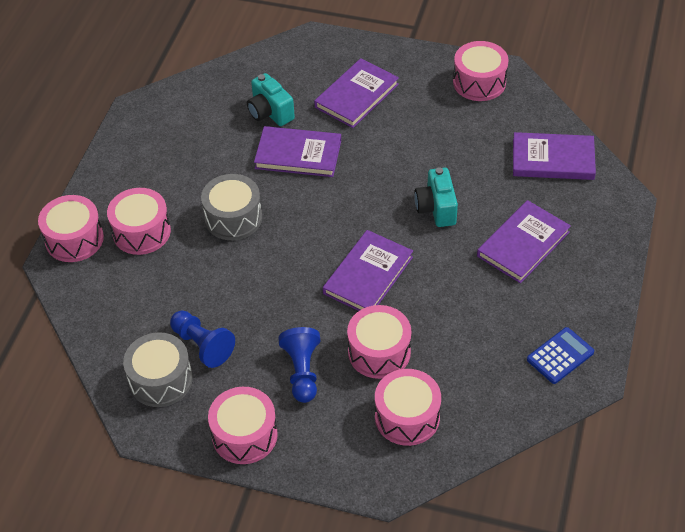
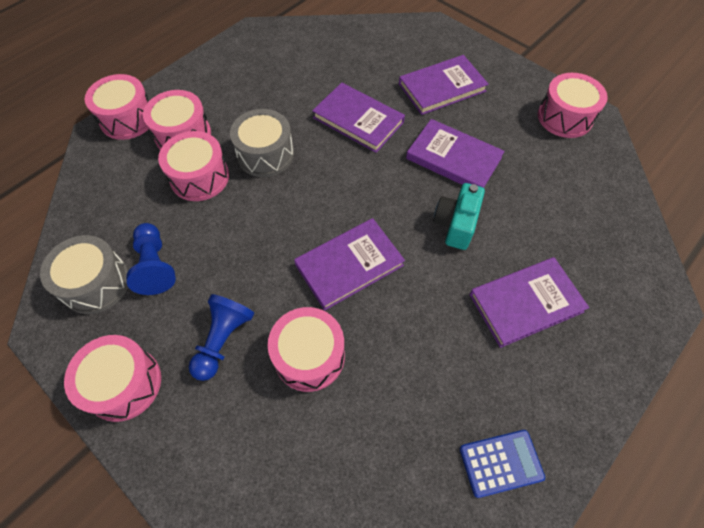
camera: 25 degrees right, 10 degrees up
turquoise camera [247,73,295,126] -> none
pink drum [375,369,441,446] -> pink drum moved to [158,131,229,201]
purple book [513,132,596,180] -> purple book moved to [406,119,505,188]

